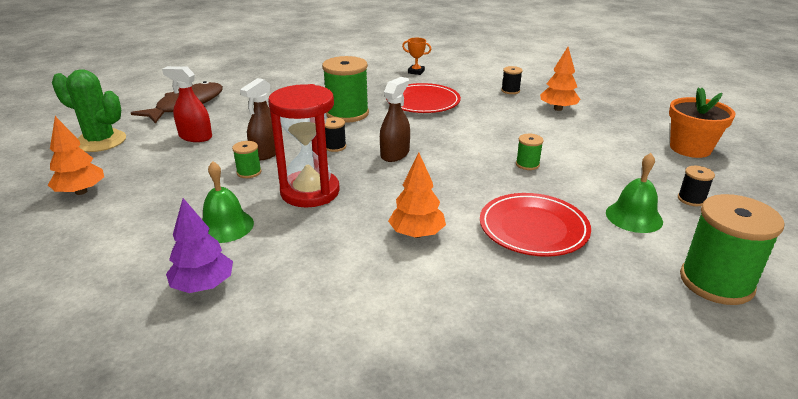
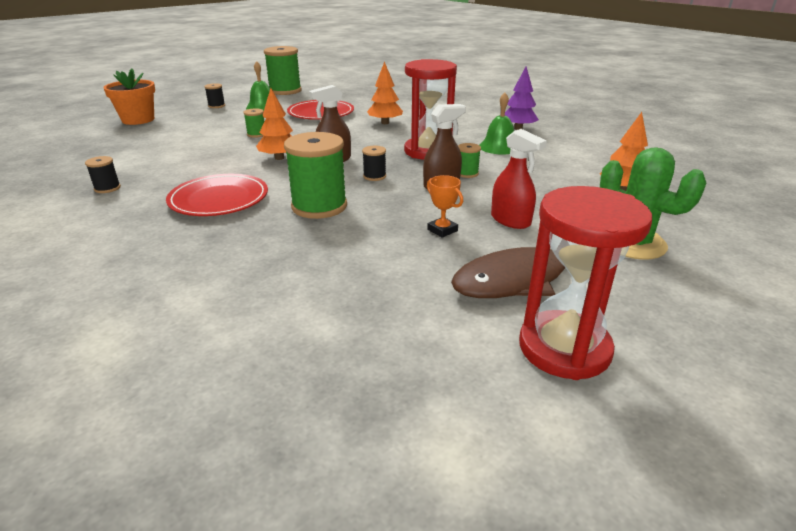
camera: 150 degrees left, 0 degrees up
orange trophy [402,38,432,75] -> orange trophy moved to [427,175,463,238]
orange tree [540,47,580,111] -> orange tree moved to [256,88,293,160]
none -> red hourglass [519,186,652,380]

